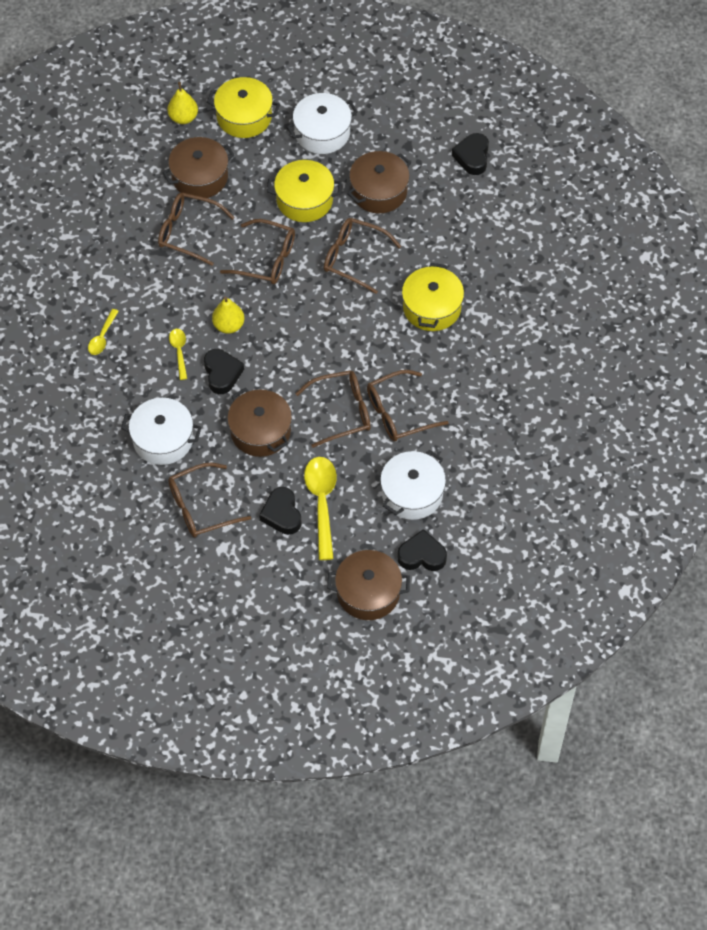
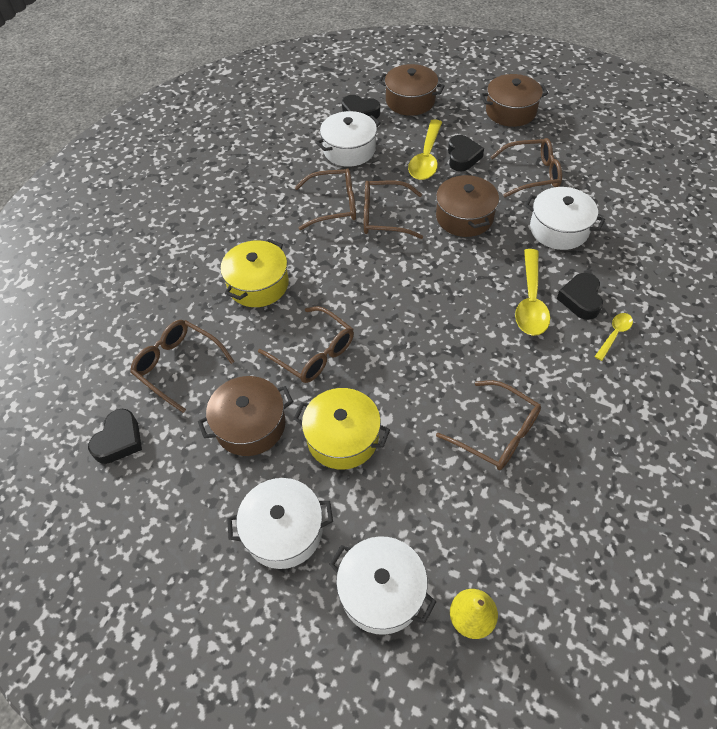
camera: 160 degrees left, 5 degrees down
brown pot [162,137,235,198] -> brown pot moved to [480,74,548,127]
yellow spoon [169,329,187,380] -> yellow spoon [515,249,550,336], size x1.85
black heart [204,349,244,394] -> black heart moved to [557,273,603,320]
yellow pot [207,77,280,138] -> white pot [329,536,436,635]
yellow pear [212,297,244,334] -> none
brown glasses [220,219,295,284] -> brown glasses moved to [130,320,235,413]

